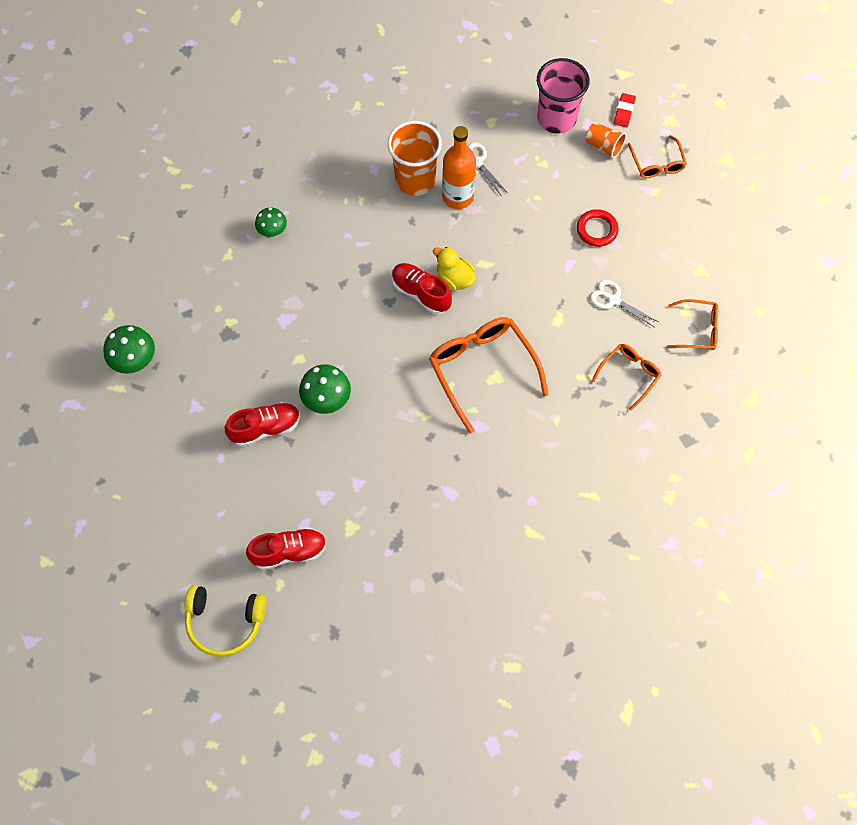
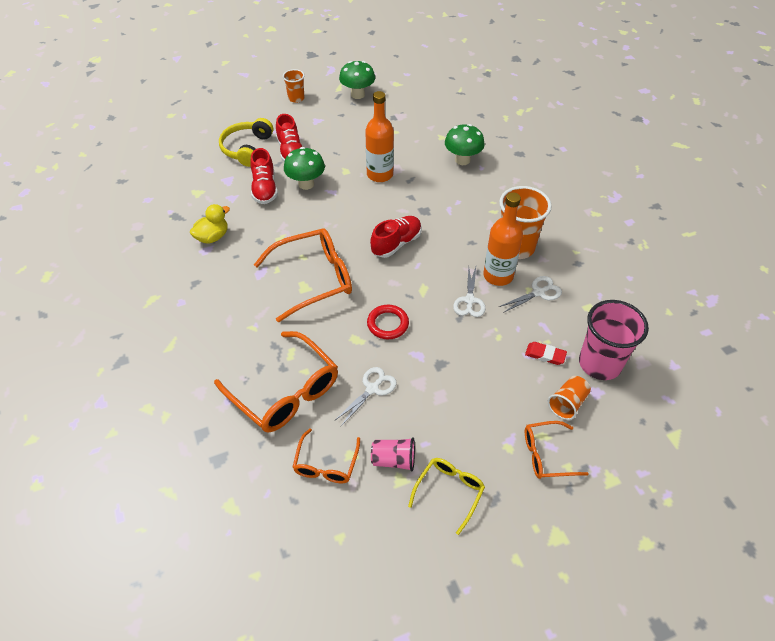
camera: 95 degrees right, 15 degrees down
yellow headphones [185,585,266,657] -> yellow headphones moved to [219,118,273,167]
red shoe [246,527,327,570] -> red shoe moved to [250,148,278,204]
green mushroom [255,207,287,238] -> green mushroom [445,124,485,165], size x1.52
yellow duck [433,247,476,290] -> yellow duck moved to [190,204,230,244]
red ring [577,209,619,247] -> red ring moved to [367,305,409,339]
orange glasses [592,344,661,411] -> orange glasses [214,331,338,433], size x1.80
red eraser [614,93,636,127] -> red eraser moved to [525,342,567,365]
none -> orange cup [283,69,305,103]
none -> orange bottle [365,91,394,182]
none -> pink cup [371,437,415,471]
none -> yellow glasses [408,458,485,535]
none -> white scissors [453,267,486,317]

